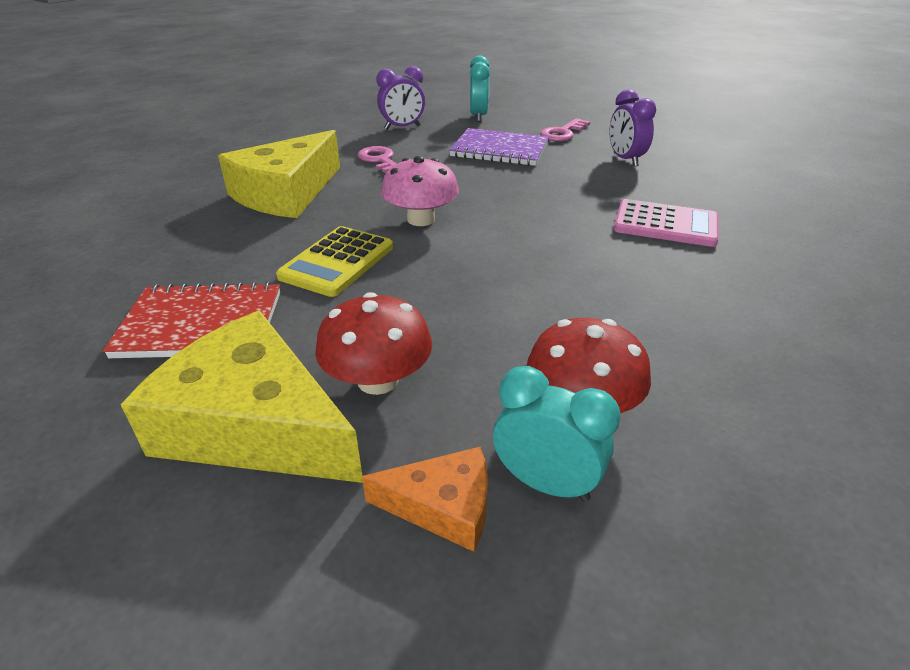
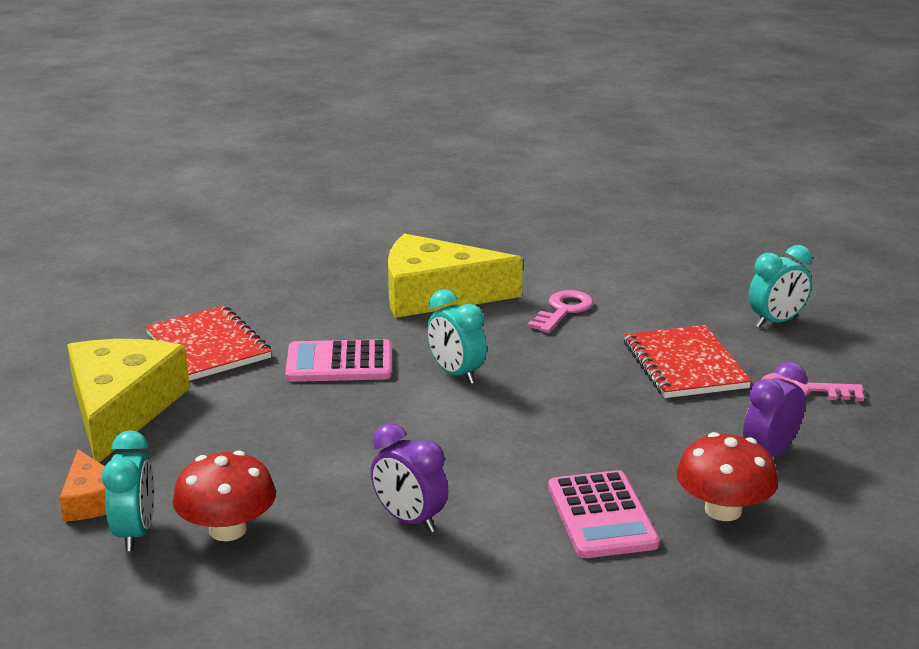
camera: 60 degrees right, 10 degrees down
yellow calculator [276,226,393,297] -> pink calculator [285,339,392,382]
red mushroom [315,292,432,395] -> red mushroom moved to [676,432,778,521]
purple clock [376,66,425,130] -> purple clock moved to [371,423,448,533]
pink mushroom [381,156,459,226] -> turquoise clock [427,289,487,384]
purple notebook [449,128,549,166] -> red notebook [624,325,752,398]

